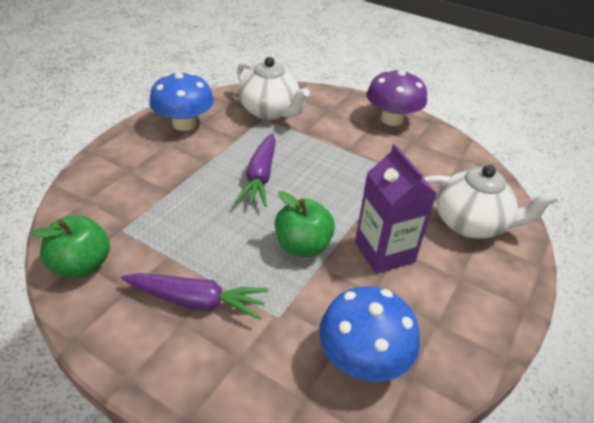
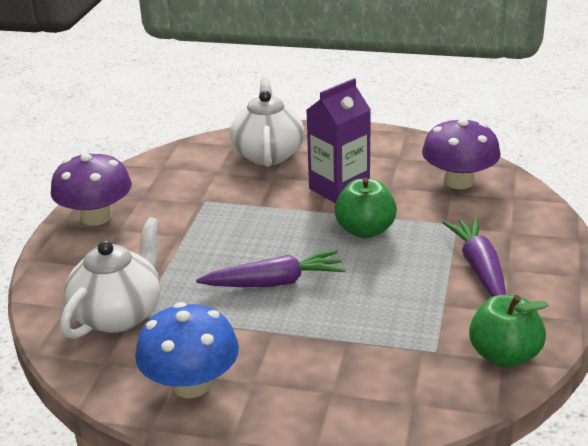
camera: 105 degrees left, 10 degrees down
blue mushroom [319,286,420,382] -> purple mushroom [422,117,501,189]

